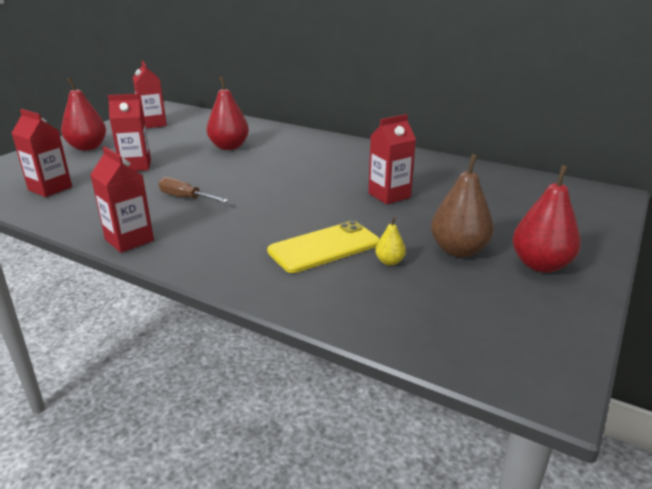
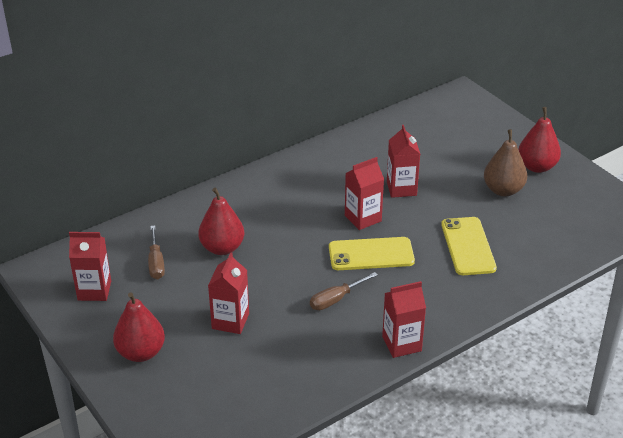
camera: 65 degrees left, 10 degrees up
red carton [12,109,72,197] -> red carton moved to [345,157,384,230]
yellow pear [375,217,406,265] -> none
none -> brown screwdriver [148,225,165,279]
none -> yellow phone [329,237,415,270]

